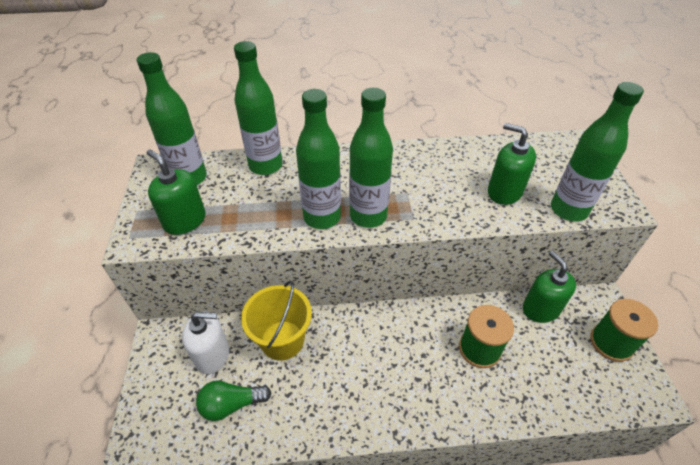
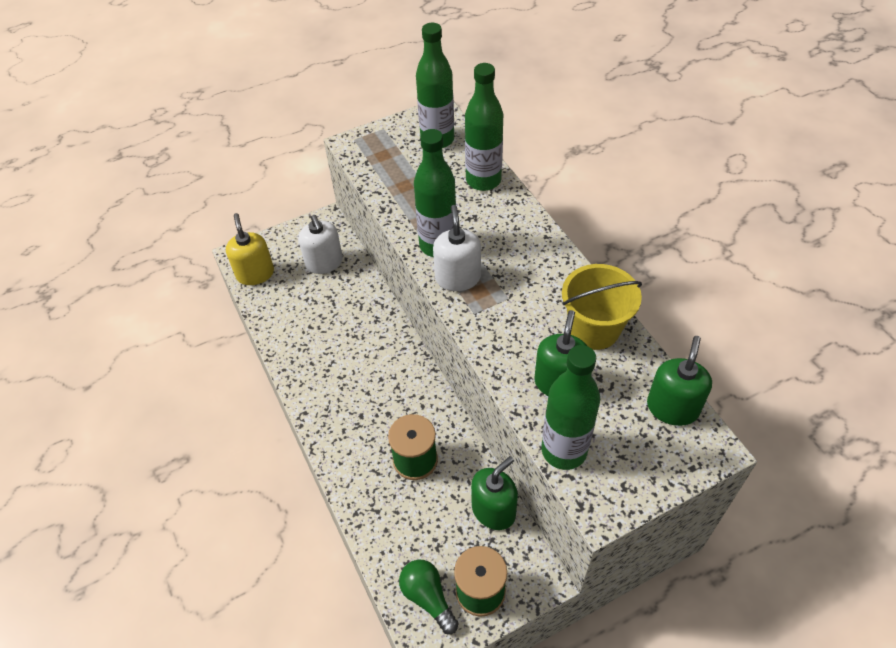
camera: 70 degrees right, 5 degrees up
green soap dispenser [147,149,205,235] -> green soap dispenser moved to [647,336,712,426]
green light bulb [196,380,272,421] -> green light bulb moved to [399,560,459,634]
yellow bucket [241,280,312,361] -> yellow bucket moved to [562,264,642,350]
green bottle [349,88,393,228] -> white soap dispenser [433,205,481,291]
none -> yellow soap dispenser [226,213,274,285]

